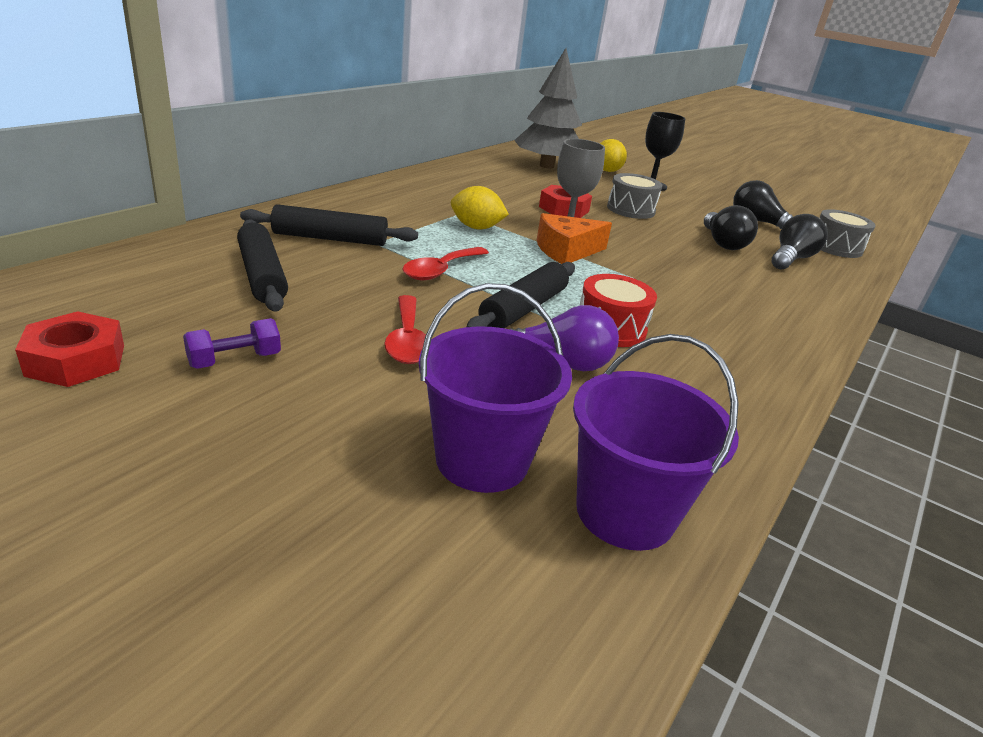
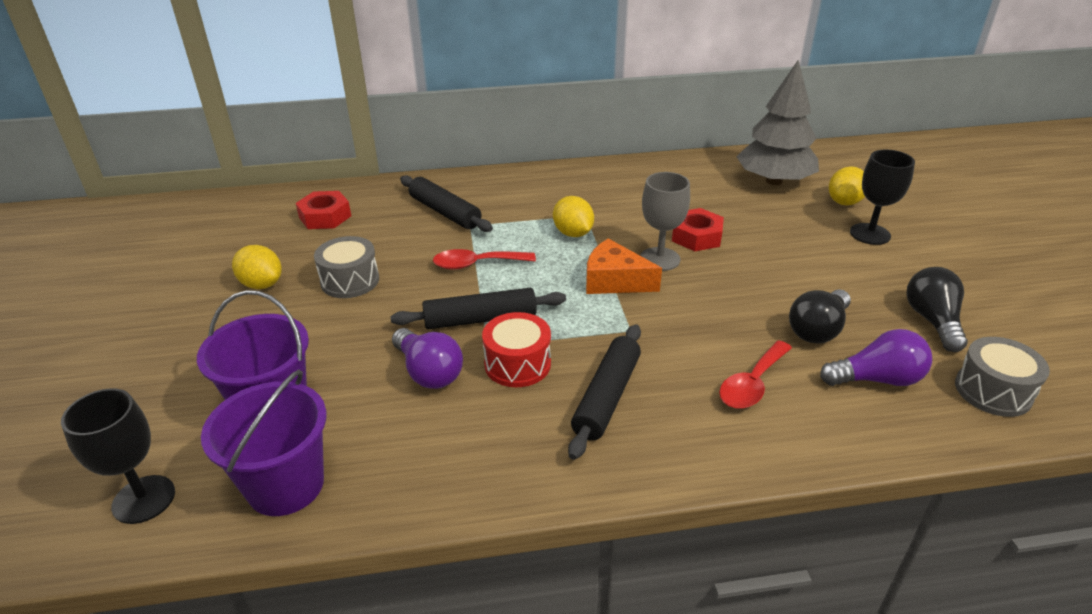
camera: 50 degrees right, 5 degrees up
red nut [15,311,124,387] -> red nut moved to [296,191,351,229]
purple dumbbell [183,318,281,369] -> yellow lemon [232,245,282,289]
black rolling pin [237,219,288,312] -> black rolling pin moved to [568,324,641,460]
red spoon [384,295,426,364] -> red spoon moved to [719,340,792,409]
grey drum [607,173,663,219] -> grey drum moved to [314,236,379,298]
black light bulb [772,214,828,270] -> purple light bulb [820,329,932,386]
none -> black goblet [61,388,175,524]

